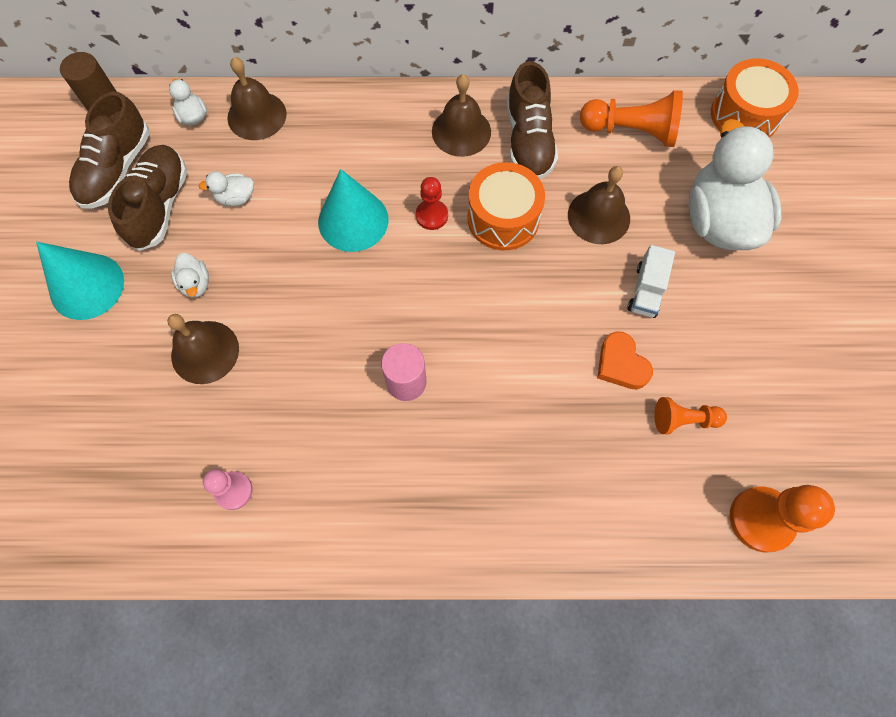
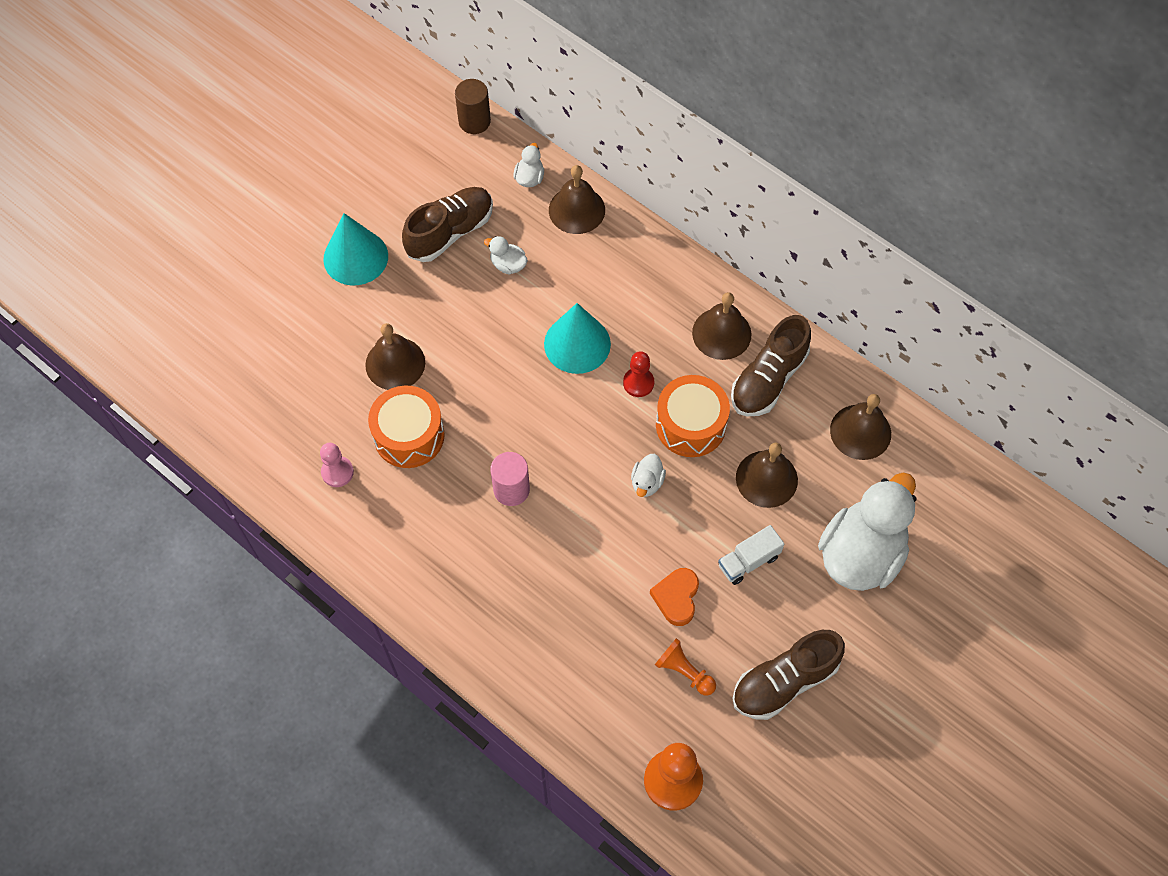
camera: 40 degrees right, 5 degrees down
brown shoe [69,92,150,209] -> brown shoe moved to [732,630,845,720]
white duck [171,253,209,298] -> white duck moved to [631,454,666,497]
orange pawn [580,90,683,147] -> brown bell [830,394,891,460]
orange drum [711,58,799,138] -> orange drum moved to [368,386,445,468]

